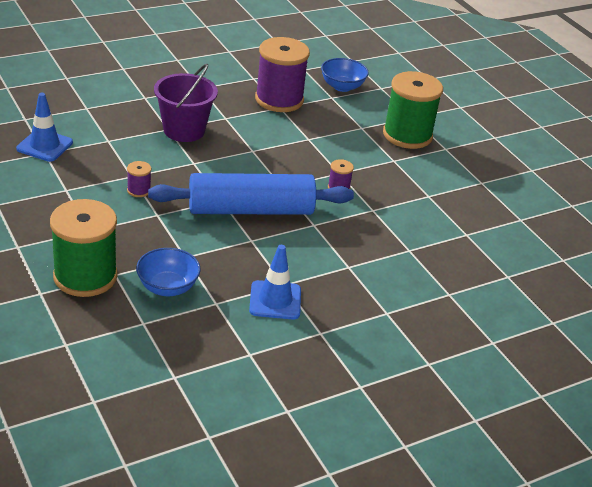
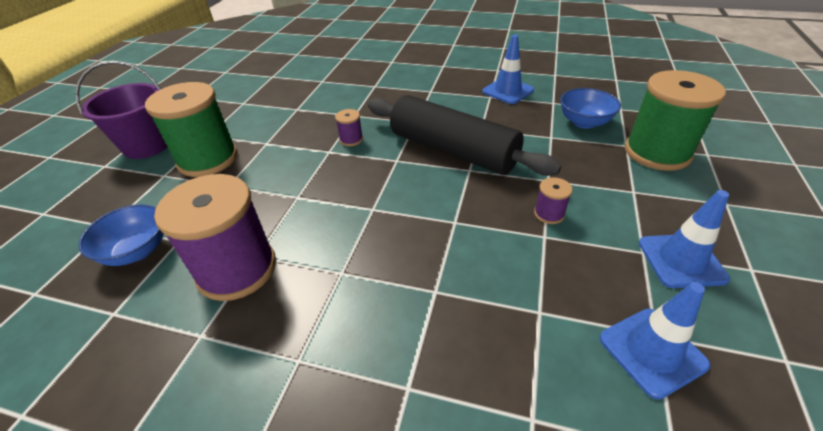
camera: 130 degrees left, 5 degrees up
blue rolling pin [148,173,354,215] -> black rolling pin [368,95,562,176]
purple bucket [154,64,218,142] -> purple bucket moved to [75,61,167,159]
none -> blue traffic cone [639,190,730,288]

